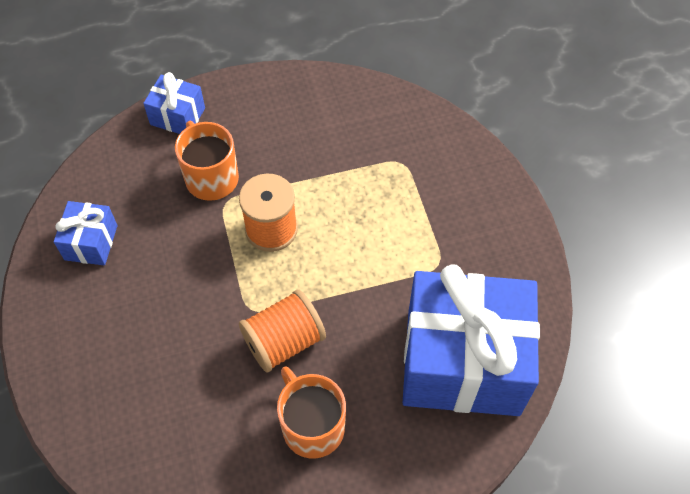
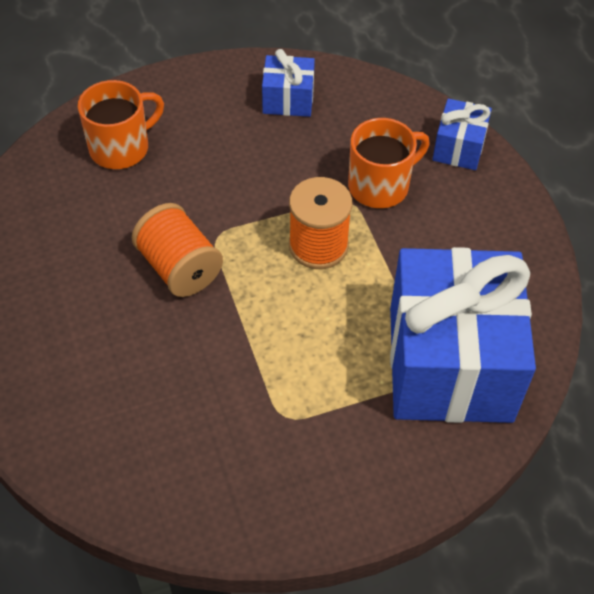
camera: 85 degrees right, 5 degrees down
orange mug [277,366,346,459] -> orange mug moved to [78,80,164,169]
blue gift [403,264,540,416] -> blue gift moved to [390,247,536,423]

